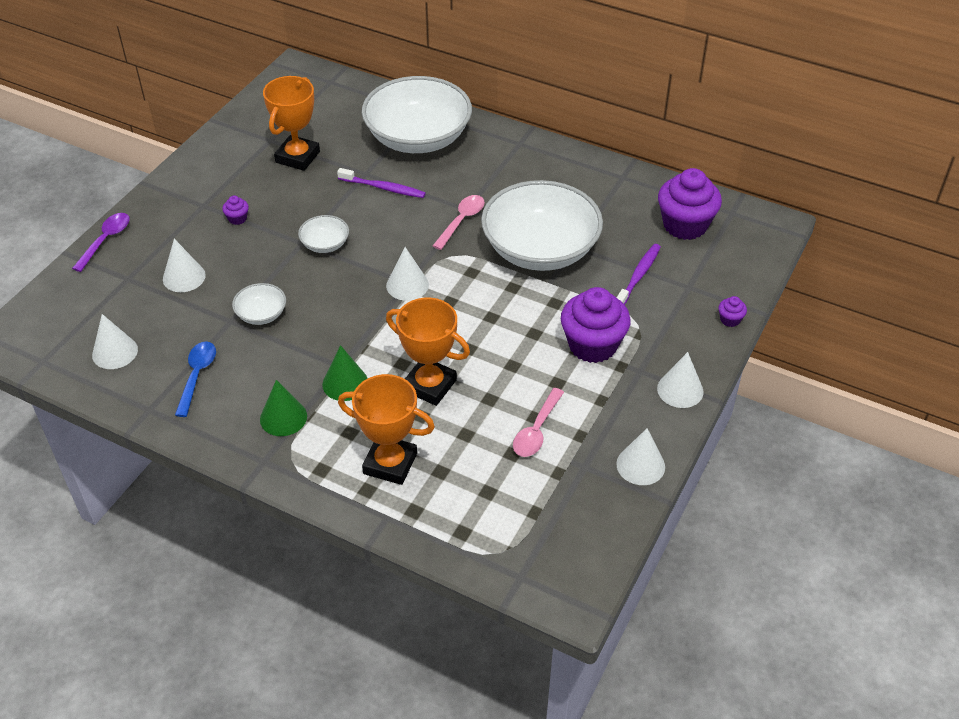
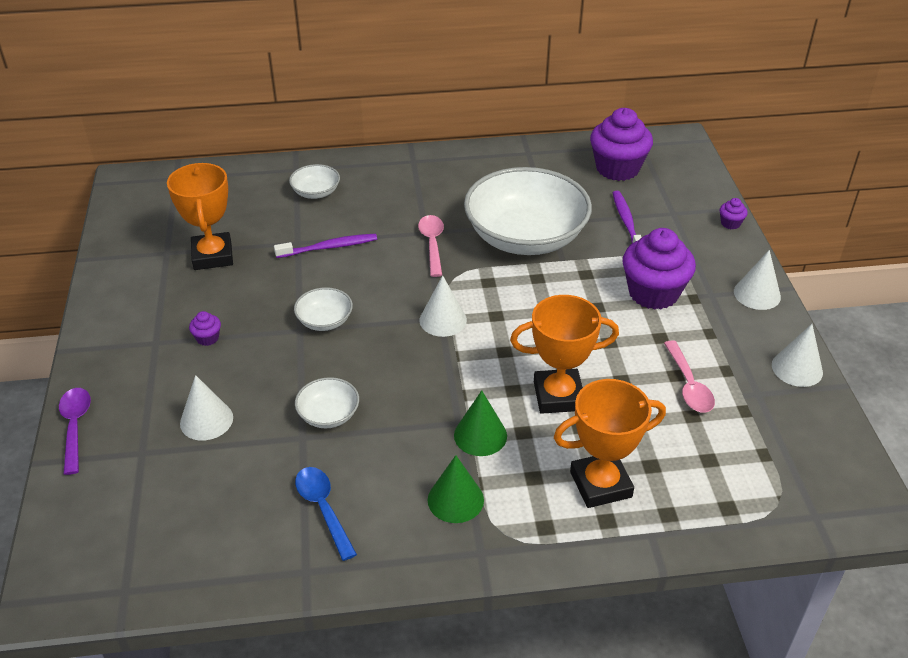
camera: 35 degrees left, 5 degrees down
white cone [92,314,138,369] -> none
white bowl [362,76,472,153] -> white bowl [289,164,340,199], size x0.43

